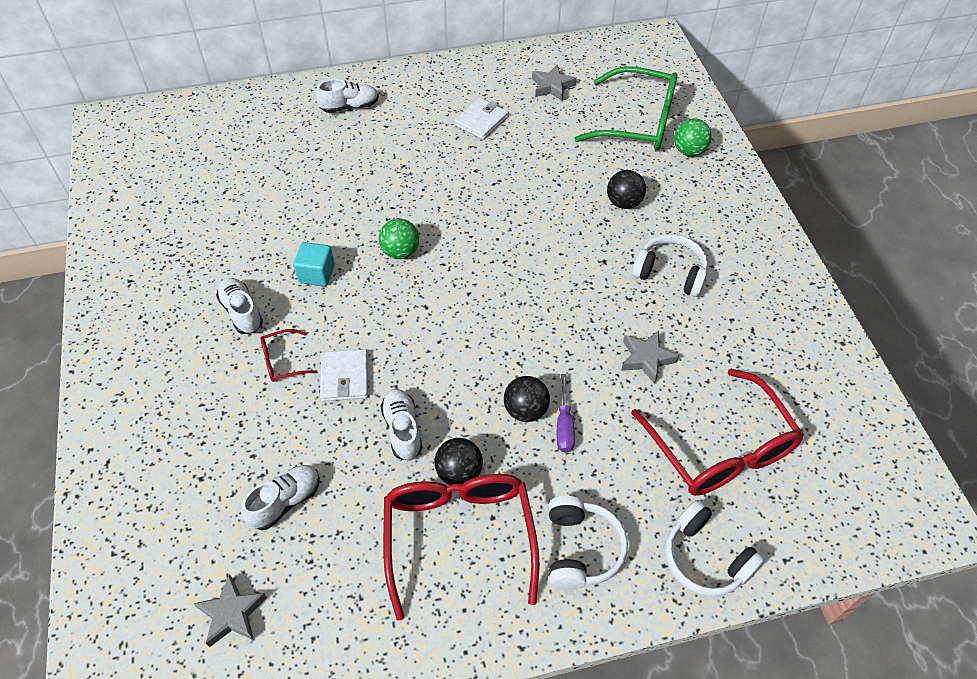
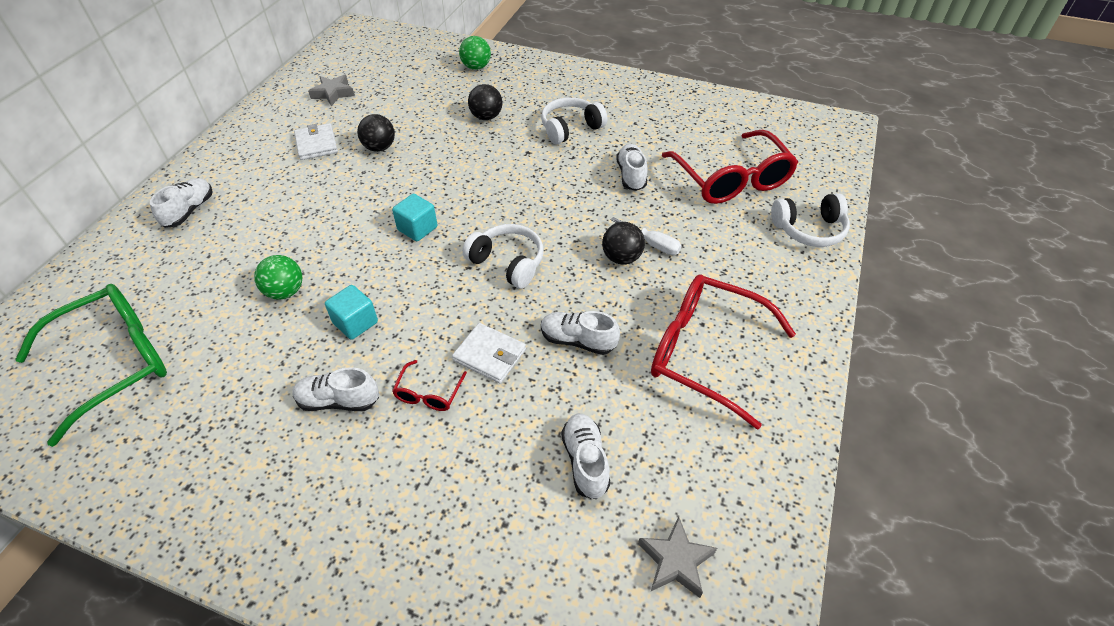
camera: 55 degrees left, 5 degrees down
green ball [379,218,419,259] -> green ball moved to [254,255,302,300]
black ball [434,438,483,485] -> black ball moved to [357,114,395,152]
white headphones [549,496,628,590] -> white headphones moved to [462,224,543,289]
purple screwdriver [557,374,575,453] -> white screwdriver [611,217,681,255]
green glasses [574,66,678,150] -> green glasses moved to [15,284,167,447]
grey star [621,330,679,384] -> white shoe [616,144,648,191]
red glasses [631,369,804,496] -> red glasses turned 60 degrees clockwise [662,130,798,204]
none -> turquoise cube [392,194,437,241]

